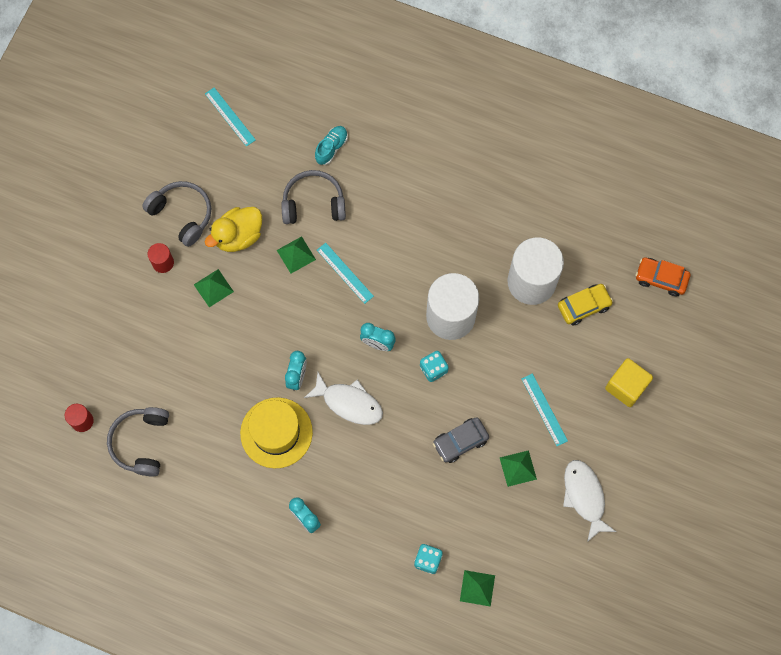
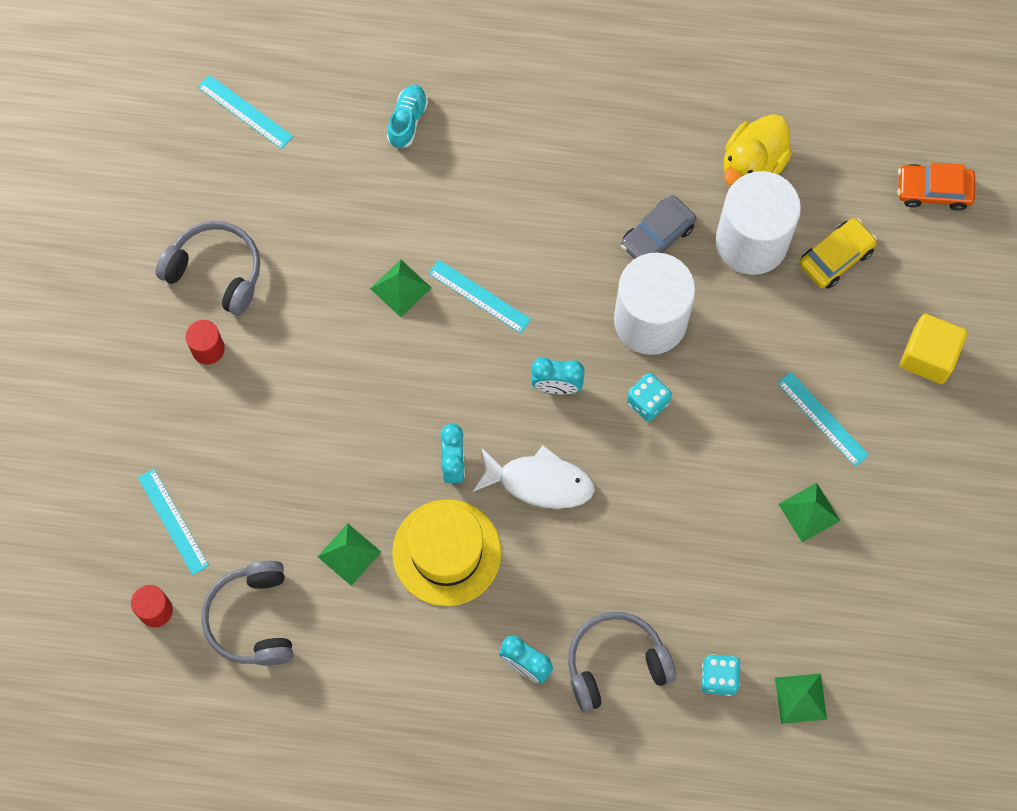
camera: 15 degrees left, 0 degrees up
green pyramid [194,269,234,307] -> green pyramid moved to [318,523,381,586]
yellow duck [205,207,262,252] -> yellow duck moved to [724,114,792,185]
grey headphones [281,170,346,224] -> grey headphones moved to [568,612,676,712]
grey car [433,417,489,463] -> grey car moved to [621,195,696,259]
white fish [563,460,617,542] -> none
none -> turquoise ruler [138,469,209,575]

